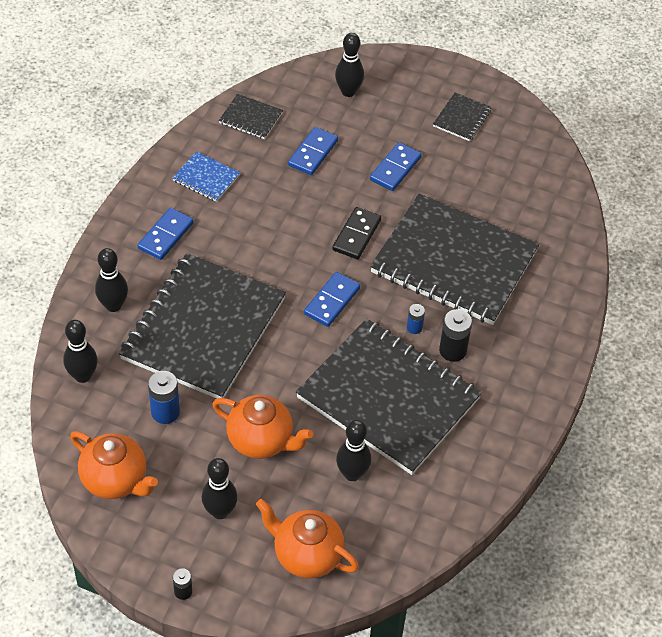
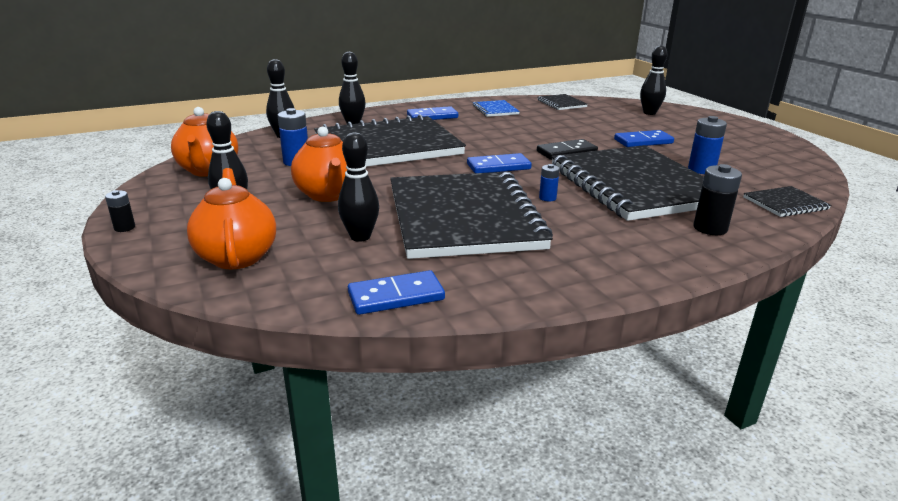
camera: 45 degrees right, 25 degrees down
blue domino [288,127,338,175] -> blue domino moved to [348,270,445,315]
black notebook [433,92,492,141] -> black notebook moved to [743,186,831,217]
black battery [439,309,472,362] -> black battery moved to [694,164,742,235]
none -> blue battery [688,116,727,174]

